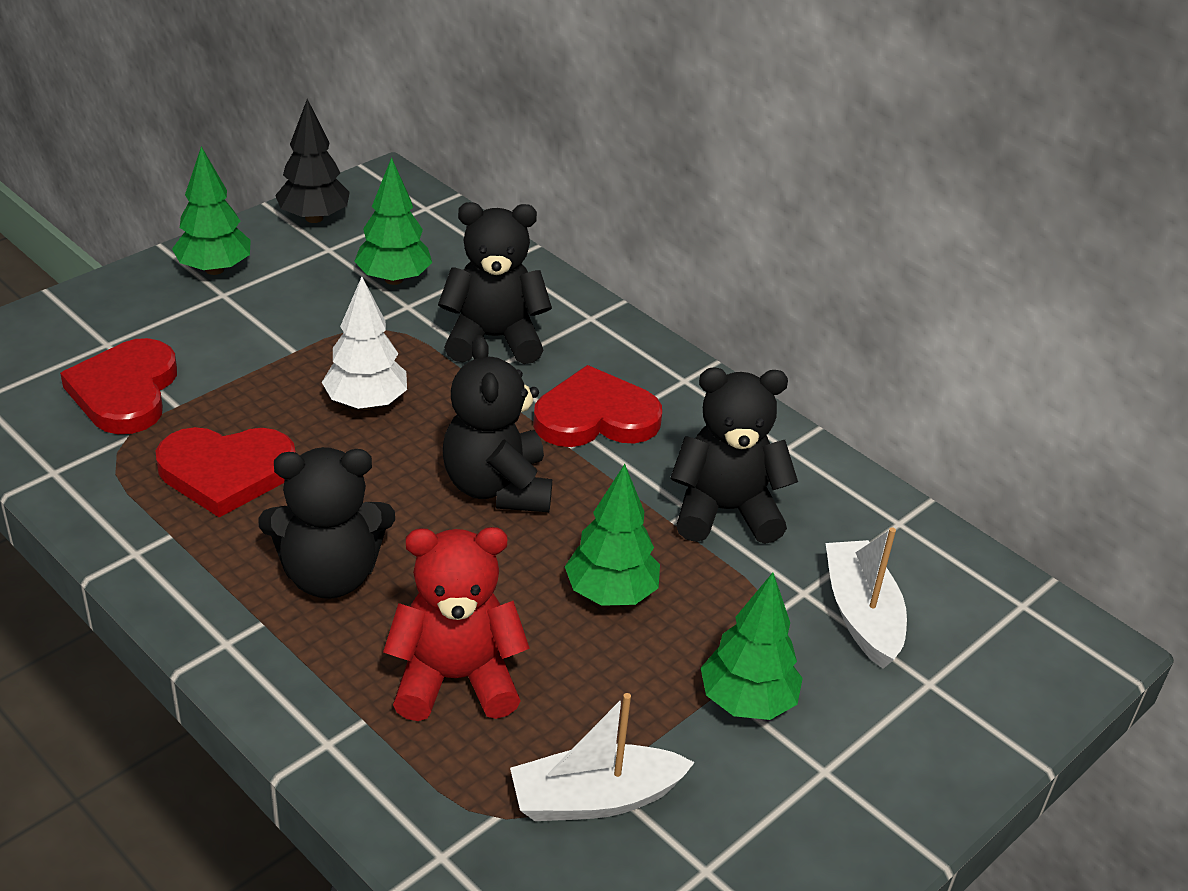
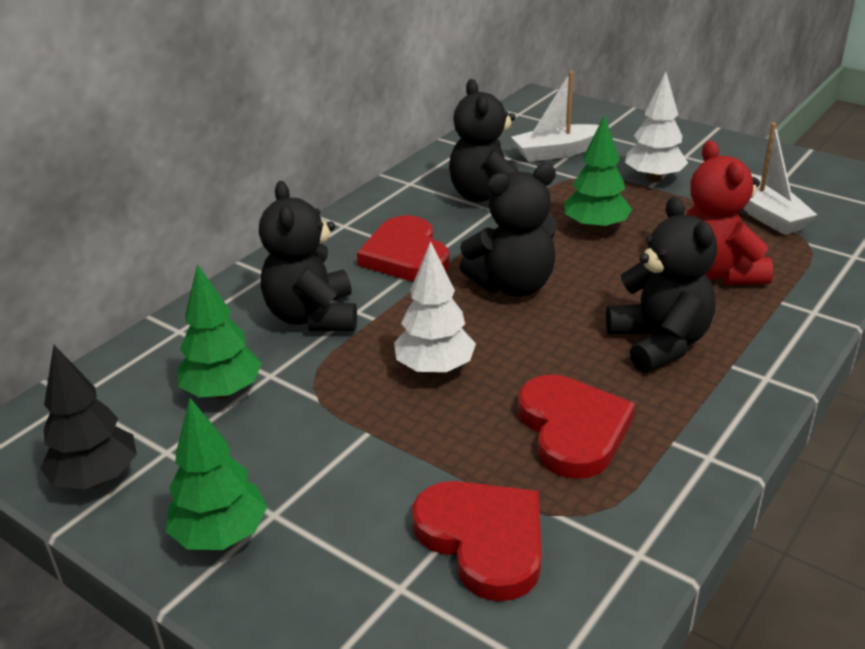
camera: 95 degrees left, 5 degrees down
red heart [60,338,177,434] -> red heart turned 120 degrees counterclockwise [412,481,542,601]
green tree [701,572,803,720] -> white tree [625,72,688,183]

